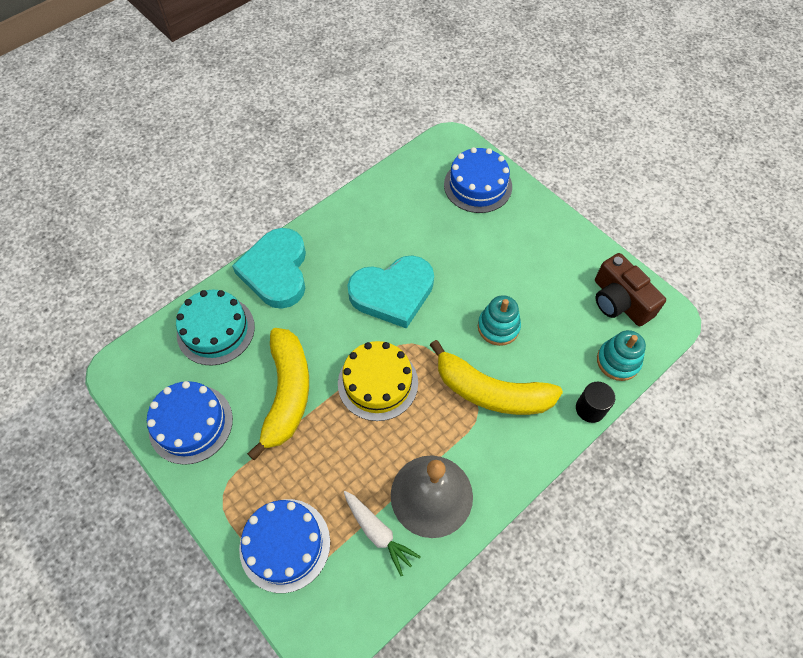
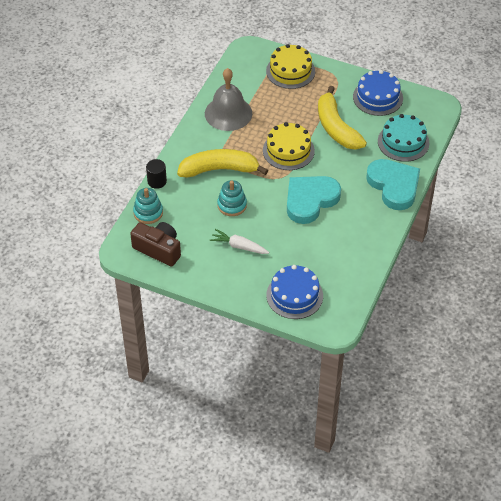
camera: 155 degrees right, 10 degrees down
blue cake [239,499,330,593] -> yellow cake [266,44,315,89]
white carrot [344,491,421,576] -> white carrot moved to [210,229,269,254]

